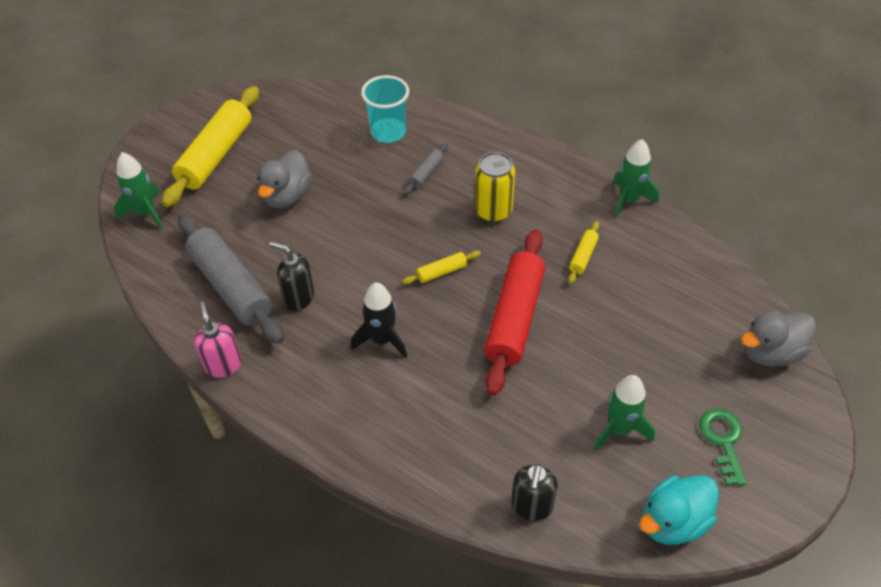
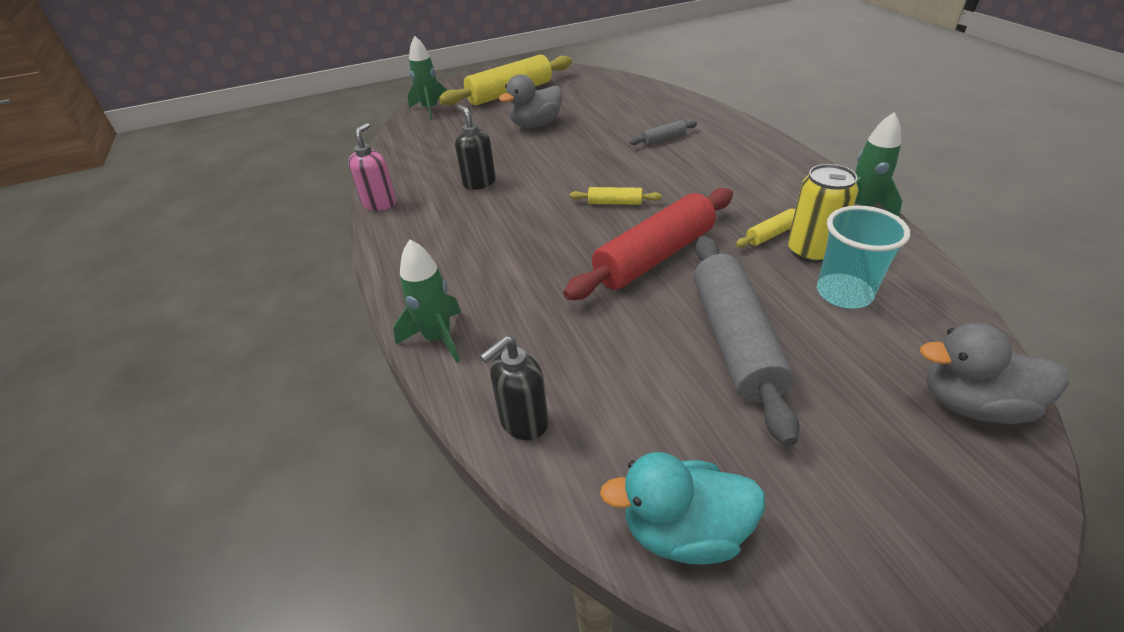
camera: 35 degrees right, 10 degrees down
grey rolling pin [178,214,284,344] -> grey rolling pin moved to [694,236,800,446]
black rocket [351,282,407,358] -> none
turquoise cup [361,75,409,143] -> turquoise cup moved to [817,205,910,309]
yellow can [475,152,515,222] -> yellow can moved to [787,164,859,263]
green rocket [594,375,655,451] -> green rocket moved to [393,240,461,363]
green key [699,409,747,486] -> none

